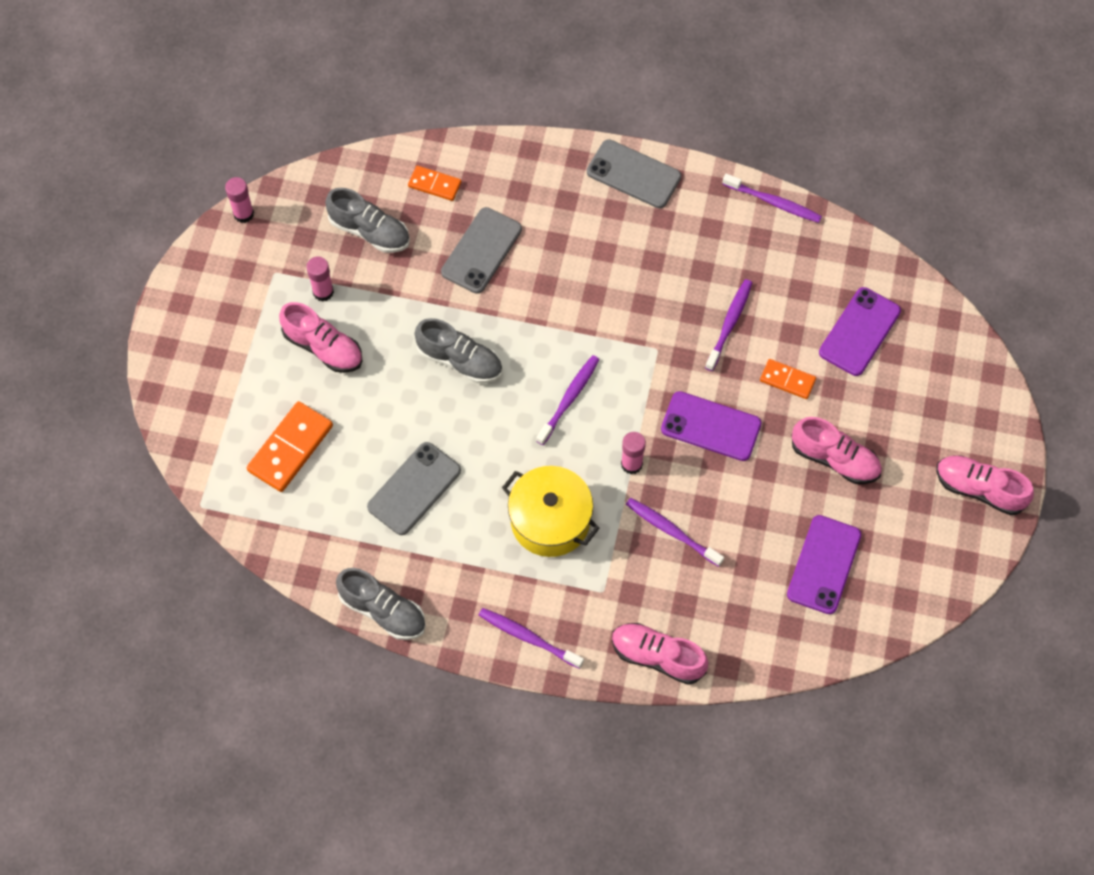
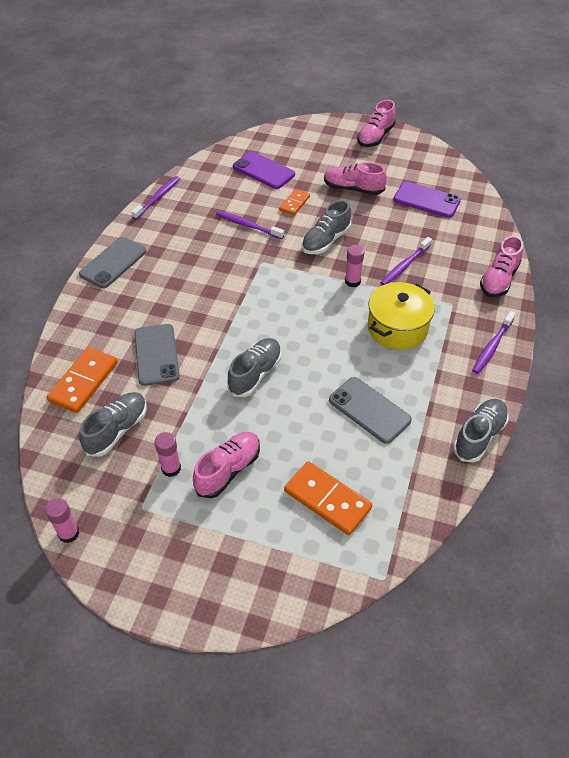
camera: 85 degrees left, 15 degrees down
orange domino [408,166,461,201] -> orange domino [47,347,118,413], size x1.70
grey phone [441,207,522,294] -> grey phone turned 45 degrees clockwise [134,324,180,386]
purple toothbrush [536,355,600,445] -> none
purple phone [661,391,762,461] -> grey shoe [302,200,351,254]
pink shoe [792,417,882,484] -> pink shoe turned 105 degrees counterclockwise [324,162,387,195]

